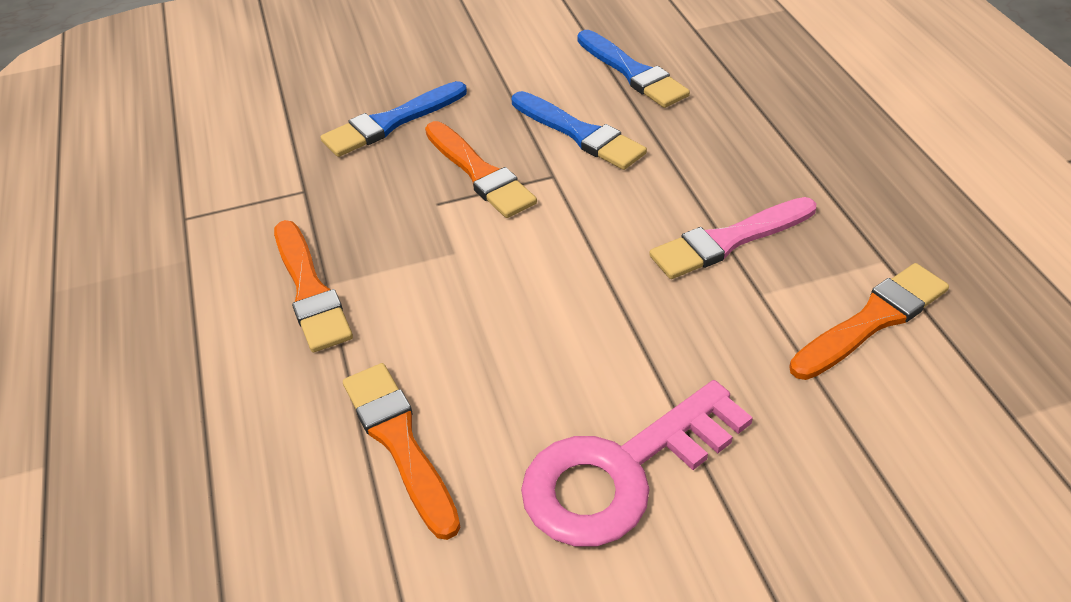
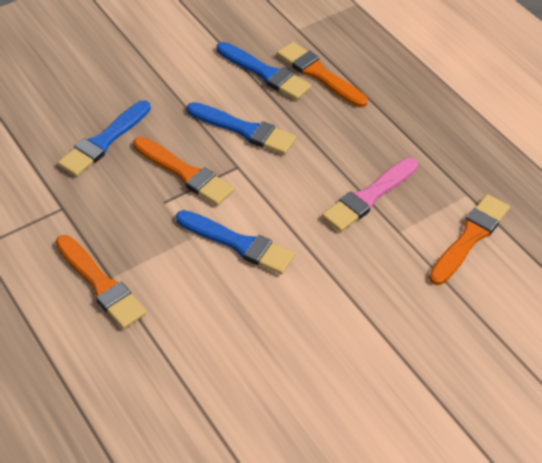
camera: 20 degrees left, 5 degrees up
orange brush [343,363,460,540] -> orange brush moved to [277,42,368,108]
pink key [521,380,753,547] -> none
none -> blue brush [176,210,295,275]

